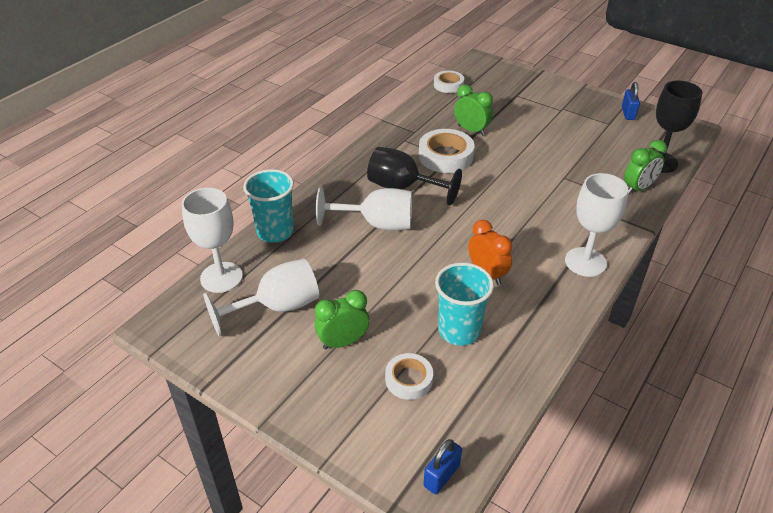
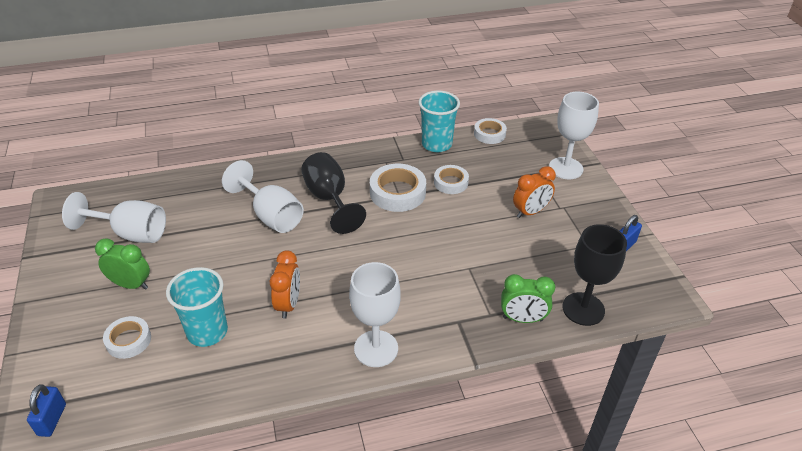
camera: 40 degrees right, 0 degrees up
white goblet [182,188,243,293] -> white goblet moved to [549,92,599,179]
turquoise cup [243,169,294,243] -> turquoise cup moved to [419,91,460,152]
blue padlock [424,439,462,494] -> blue padlock turned 75 degrees counterclockwise [27,385,66,437]
green clock [454,85,493,135] -> white tape [434,165,469,194]
none -> orange clock [513,166,556,218]

